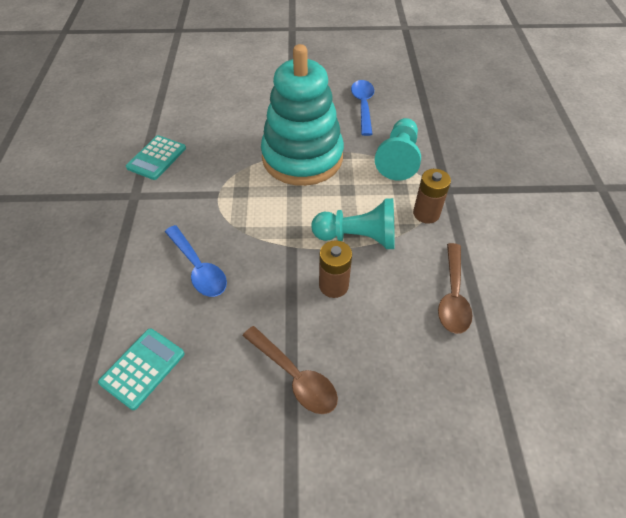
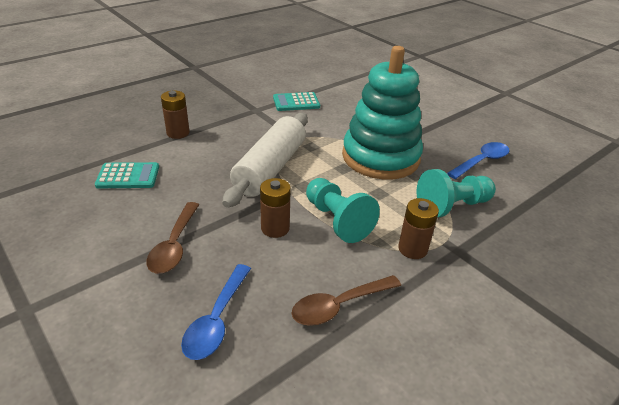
camera: 50 degrees right, 15 degrees down
blue spoon [165,225,227,297] -> blue spoon moved to [181,264,251,360]
none -> brown battery [161,91,190,139]
none -> white rolling pin [222,113,308,208]

